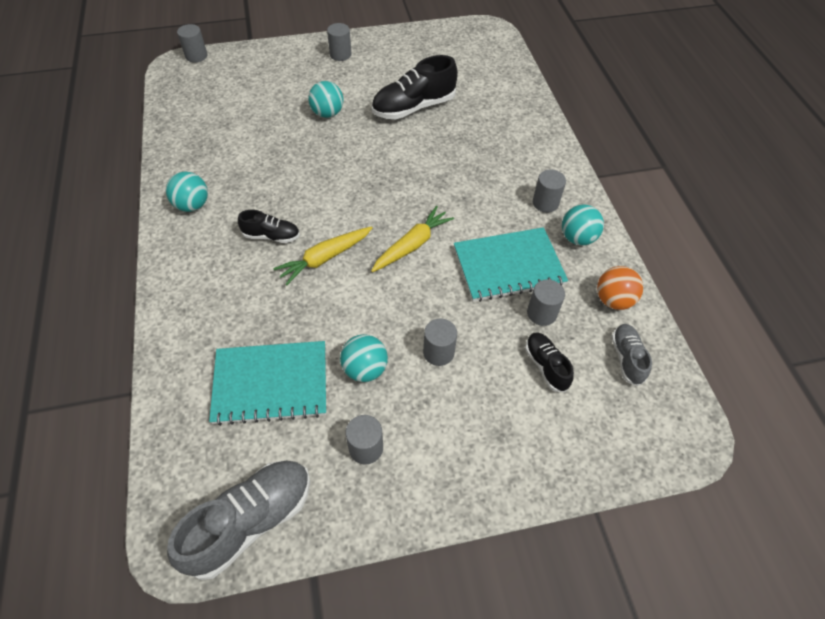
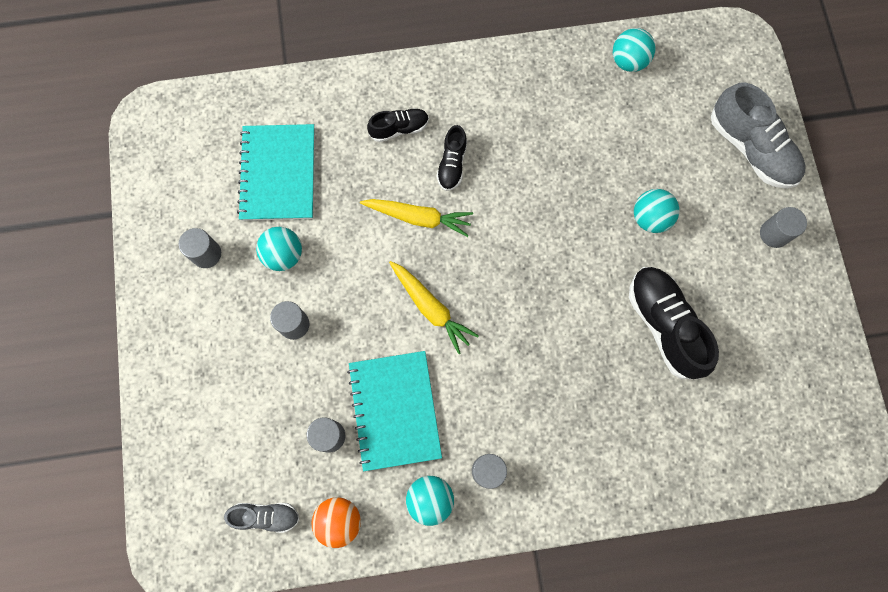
camera: 95 degrees right, 20 degrees up
turquoise ball [166,172,208,212] -> turquoise ball moved to [613,28,655,72]
grey shoe [167,461,310,580] -> grey shoe moved to [711,83,806,189]
grey cylinder [177,24,207,63] -> none
yellow carrot [274,226,373,286] -> yellow carrot turned 135 degrees clockwise [360,199,473,237]
black shoe [525,332,574,392] -> black shoe moved to [367,108,429,142]

